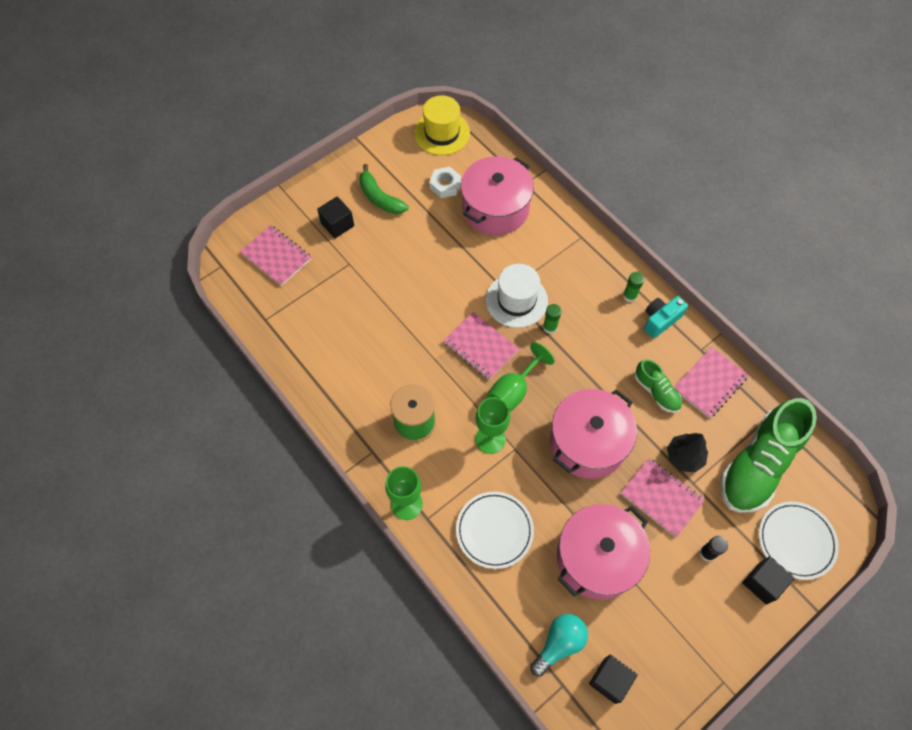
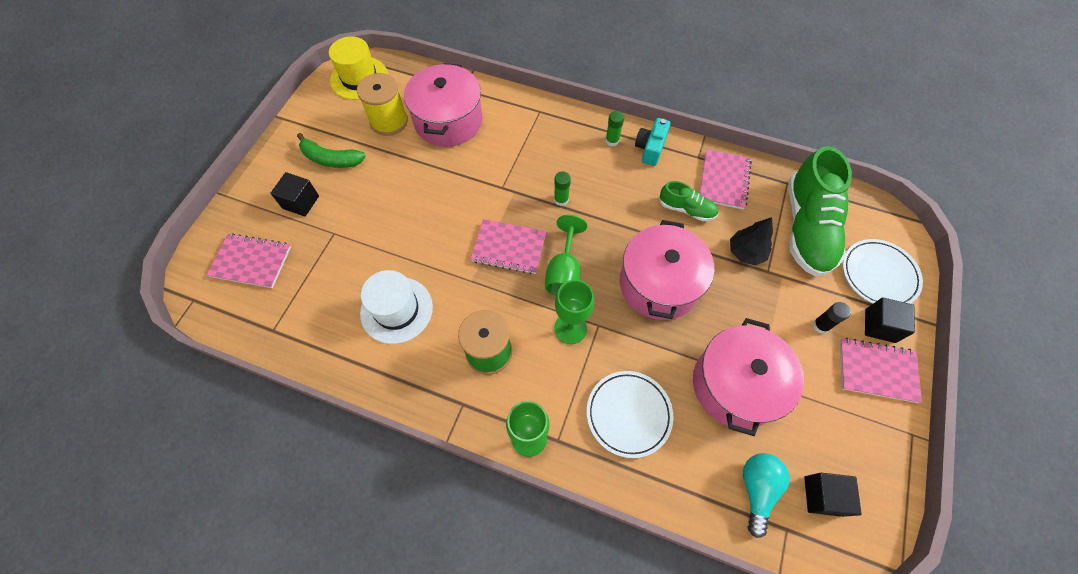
camera: 30 degrees left, 0 degrees up
white nut [429,167,461,198] -> yellow spool [357,73,408,136]
white hat [486,264,548,328] -> white hat moved to [360,270,433,344]
pink notebook [621,458,705,537] -> pink notebook moved to [839,338,922,403]

